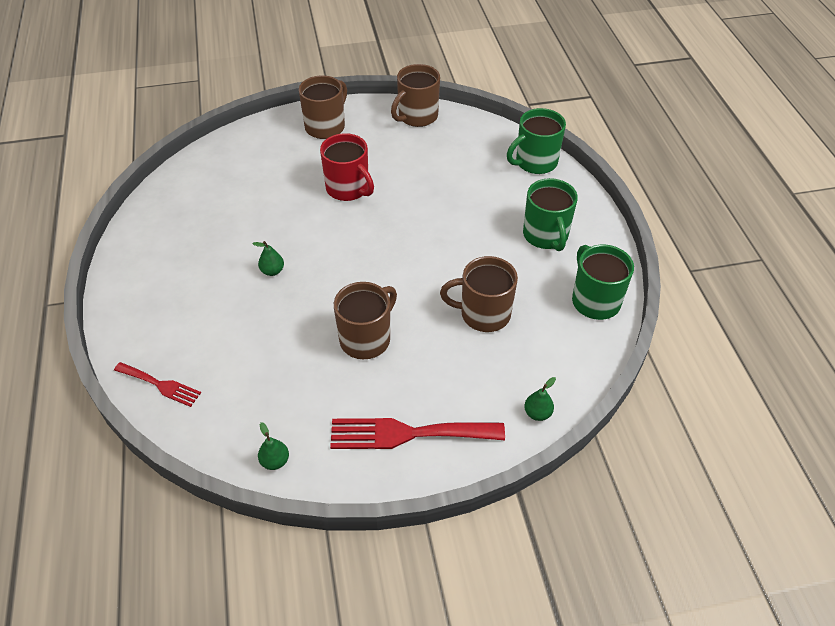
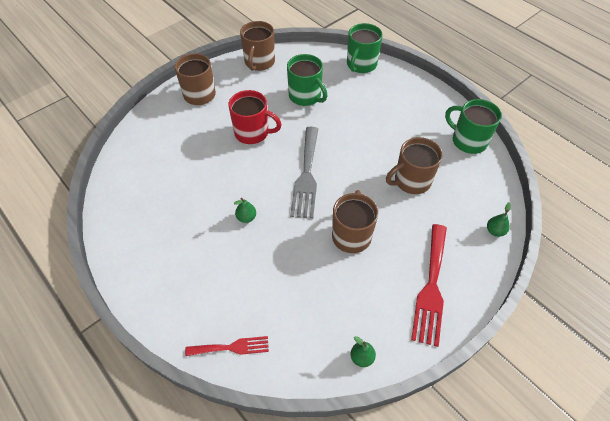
camera: 30 degrees left, 5 degrees up
red fork [330,418,505,449] -> red fork turned 45 degrees counterclockwise [411,224,447,347]
green mug [523,178,578,251] -> green mug moved to [287,54,328,106]
none -> grey fork [290,127,318,219]

